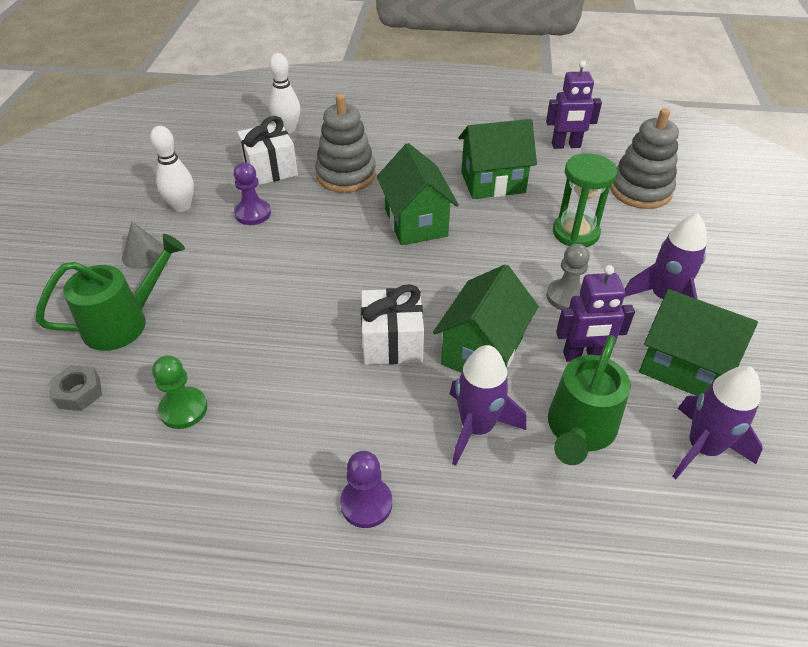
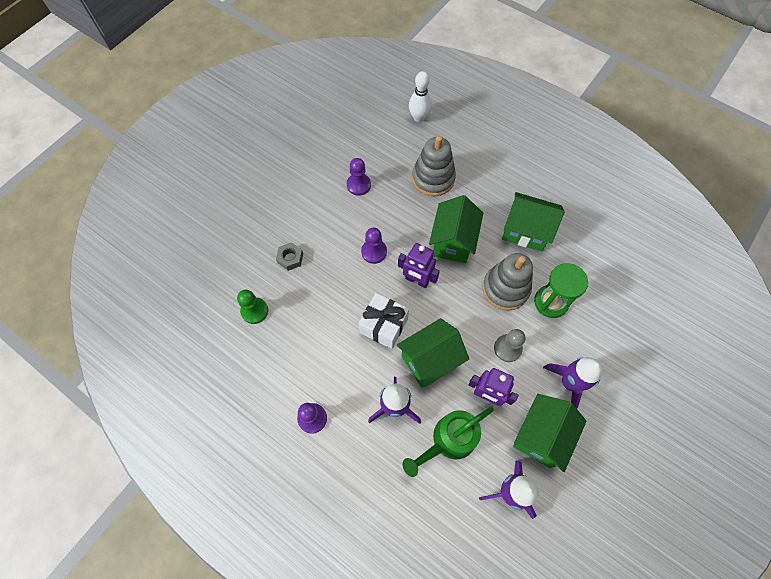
camera: 30 degrees right, 20 degrees up
green watering can [36,234,185,351] -> none
grey nut [50,365,102,411] -> grey nut moved to [276,242,303,271]
grey cone [122,222,164,269] -> none
white bowling pin [150,126,194,212] -> none
white gift [237,116,298,185] -> none
purple robot [546,61,602,149] -> purple robot moved to [398,243,440,288]
grey stacking toy [610,108,679,209] -> grey stacking toy moved to [482,253,533,311]
green house [639,289,758,396] -> green house turned 60 degrees clockwise [513,394,587,472]
none -> purple pawn [361,228,387,264]

